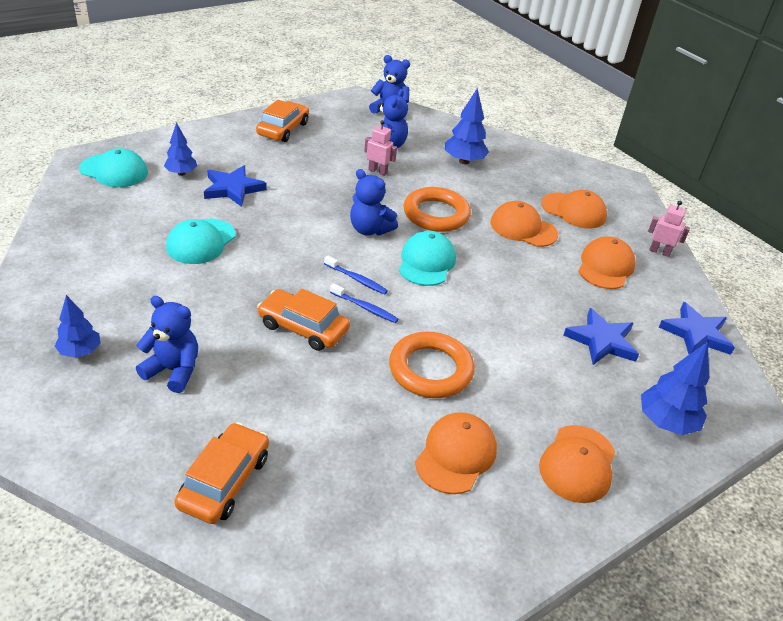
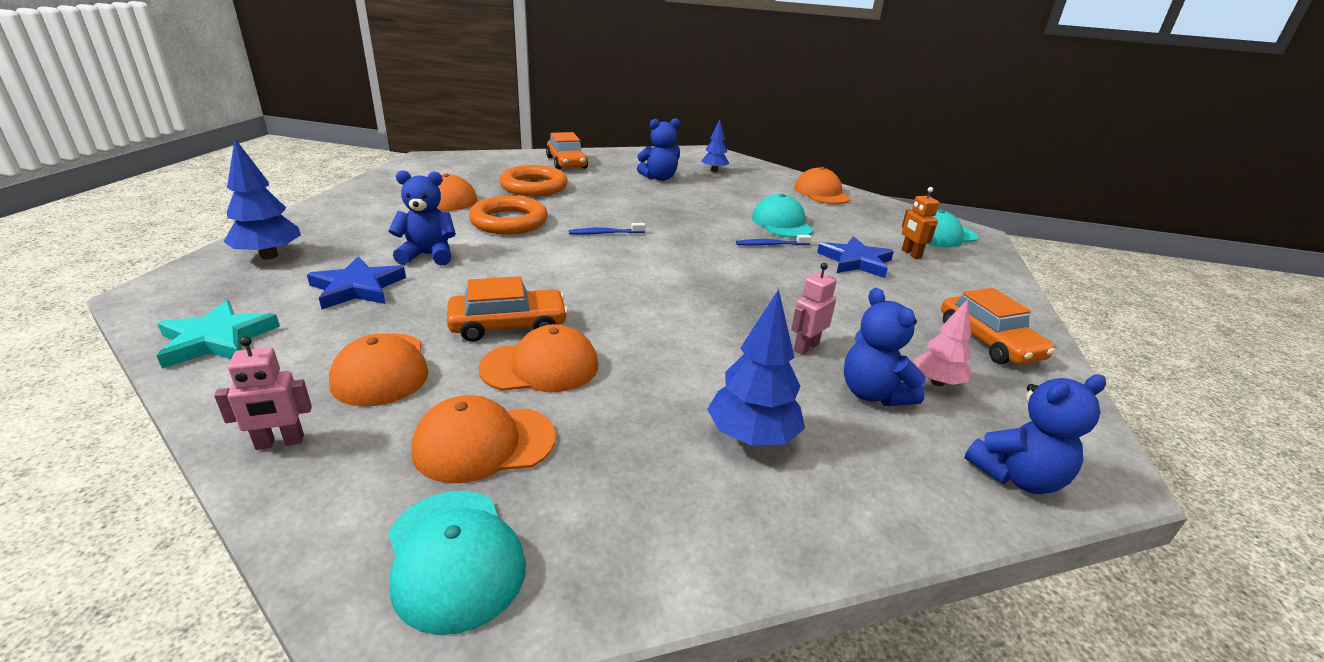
camera: 140 degrees right, 10 degrees down
blue tree [164,122,197,176] -> orange robot [902,187,939,259]
orange car [257,289,350,351] -> orange car moved to [447,276,568,342]
blue toothbrush [324,255,388,295] -> blue toothbrush moved to [736,235,812,246]
blue teddy bear [350,169,398,235] -> blue teddy bear moved to [388,170,456,266]
pink robot [364,120,397,176] -> pink robot turned 150 degrees clockwise [791,263,837,355]
turquoise cap [399,231,456,286] -> turquoise cap moved to [388,491,526,635]
orange ring [403,187,471,232] -> orange ring moved to [500,165,568,196]
orange cap [539,425,615,503] -> orange cap moved to [794,167,851,204]
blue star [659,302,735,355] -> turquoise star [157,300,280,369]
none -> pink tree [915,299,972,386]

